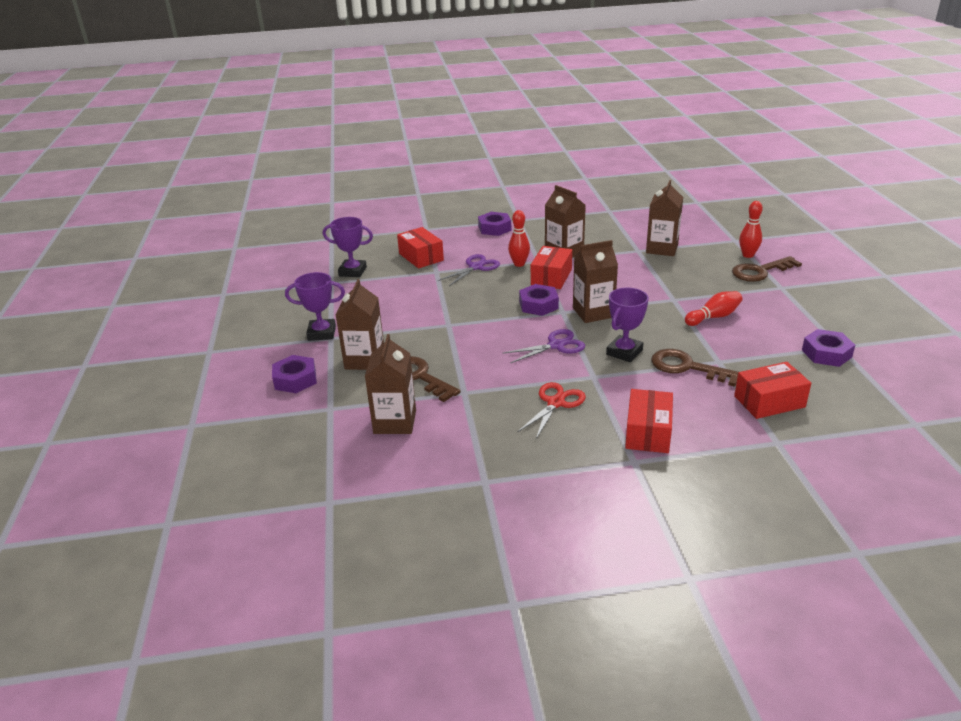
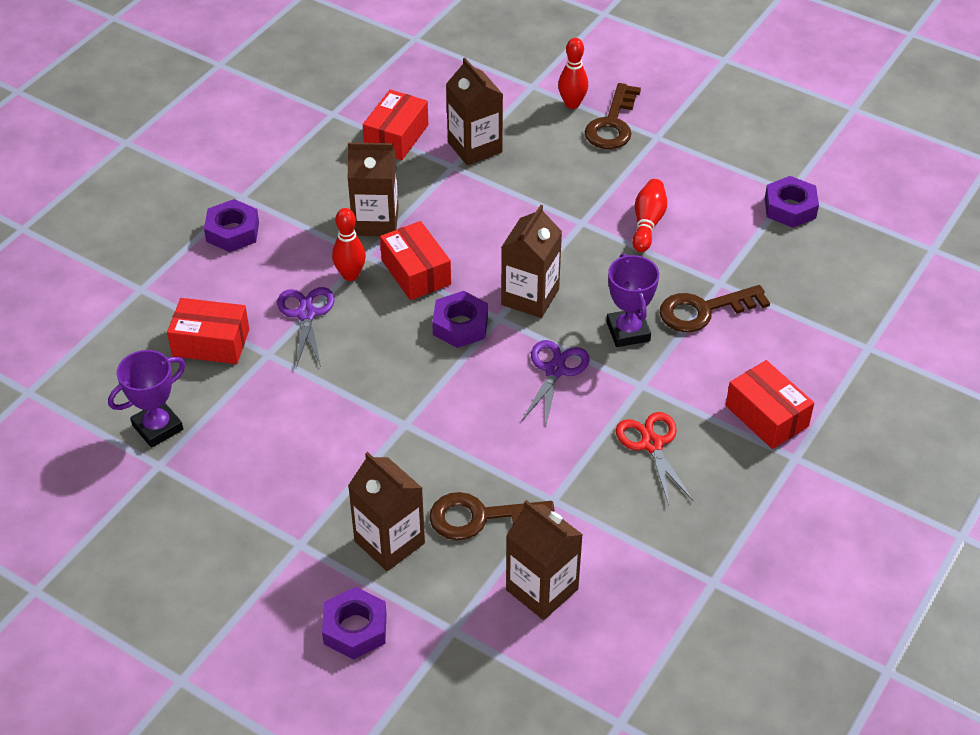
camera: 50 degrees left, 15 degrees up
purple trophy [285,272,345,341] -> none
red box [734,362,811,419] -> red box moved to [363,90,428,160]

